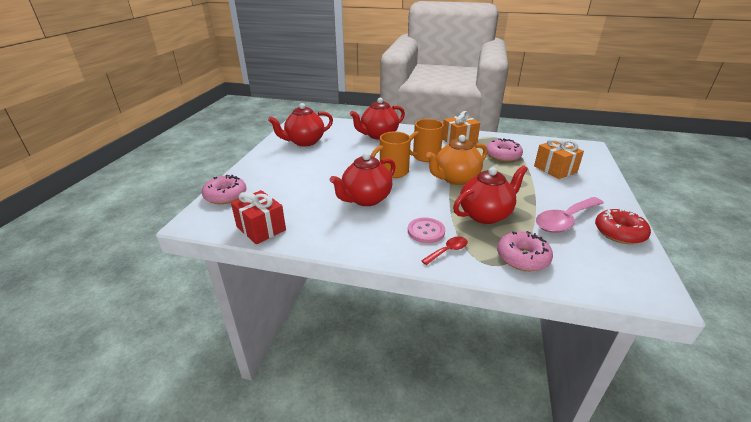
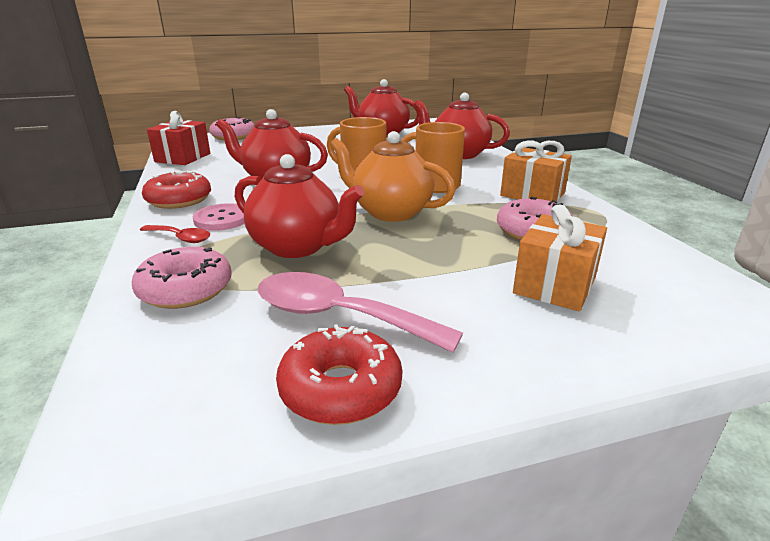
camera: 60 degrees right, 5 degrees down
none -> red donut [142,170,211,209]

